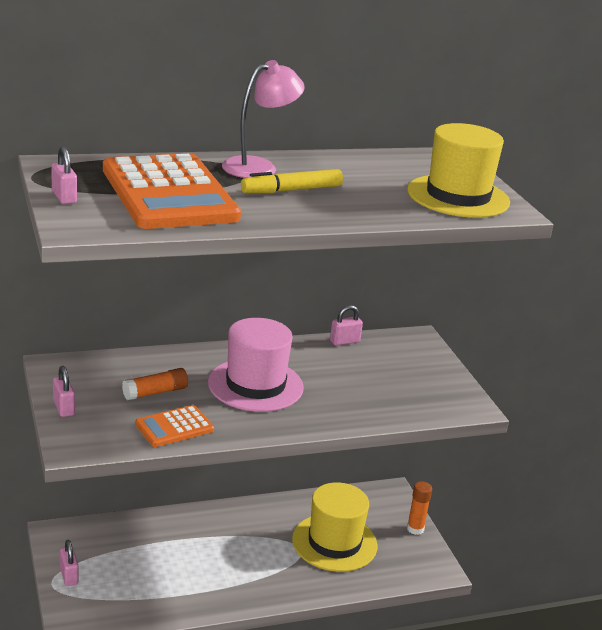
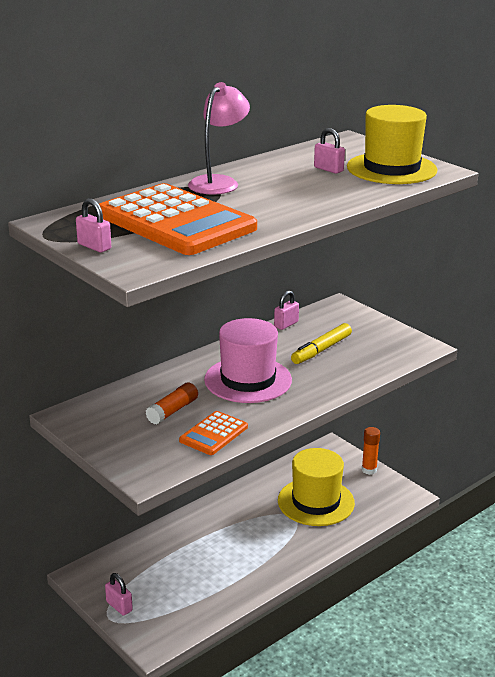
camera: 20 degrees left, 0 degrees up
pink padlock [53,366,75,417] -> pink padlock moved to [314,128,345,174]
yellow marker [241,169,343,193] -> yellow marker moved to [291,323,352,364]

